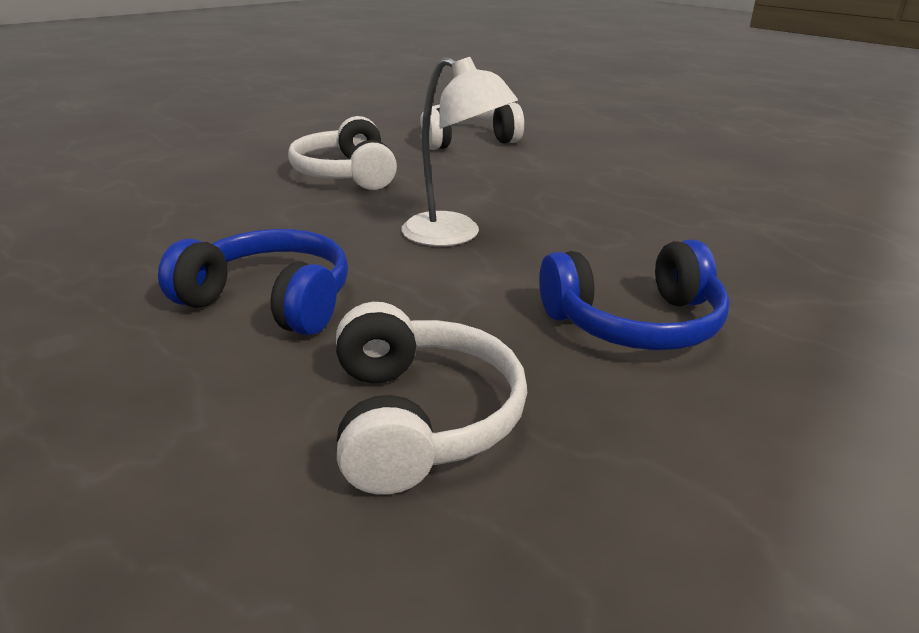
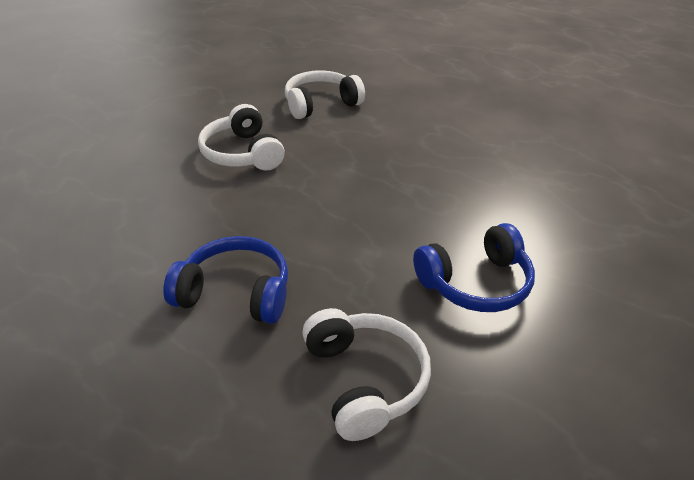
camera: 10 degrees left, 10 degrees up
white lamp [401,57,518,246] -> none

